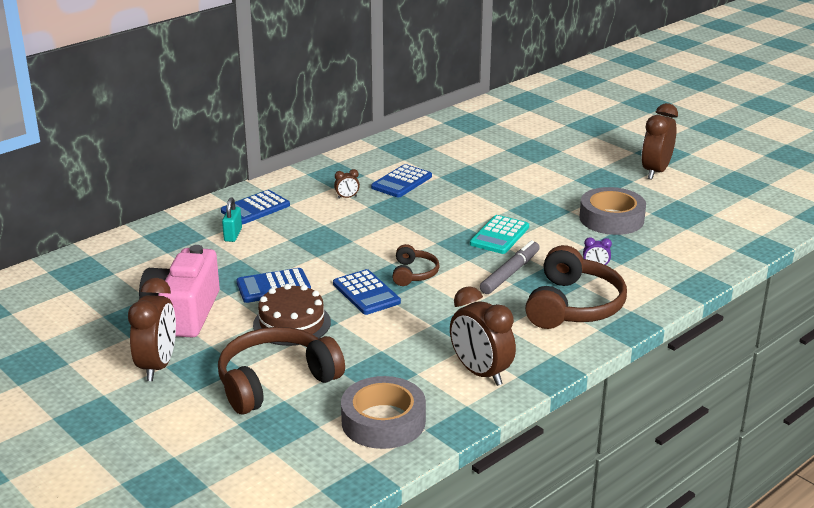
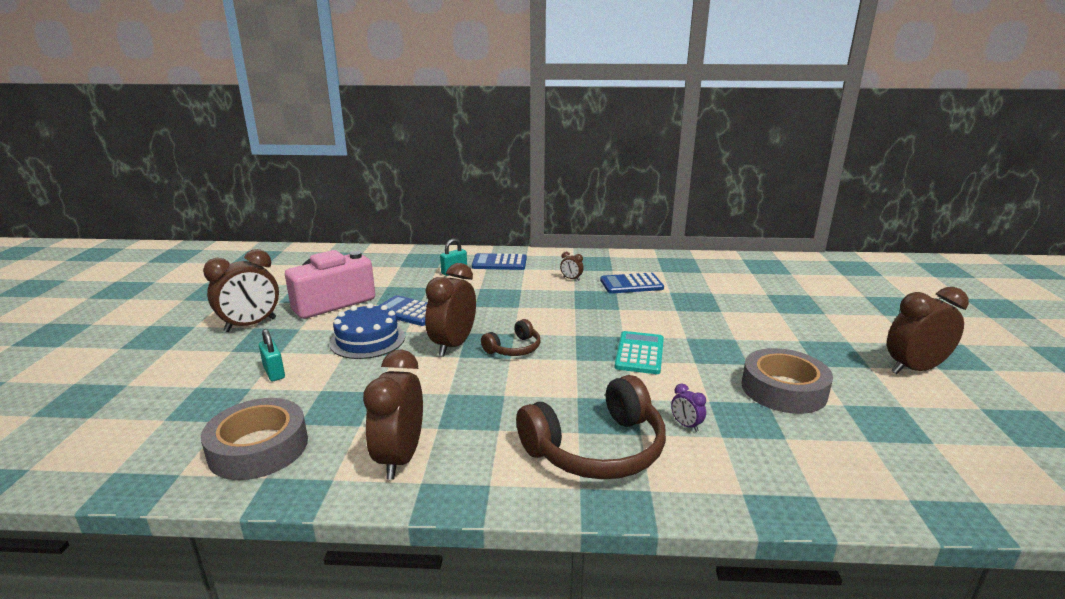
camera: 45 degrees right, 5 degrees down
brown headphones [218,327,345,414] -> turquoise padlock [259,329,285,381]
brown cake [253,284,331,346] -> blue cake [329,303,405,359]
blue calculator [333,269,401,315] -> brown clock [425,263,476,356]
turquoise calculator [470,215,529,254] -> turquoise calculator turned 120 degrees clockwise [615,331,664,374]
grey marker [480,240,540,294] -> none

